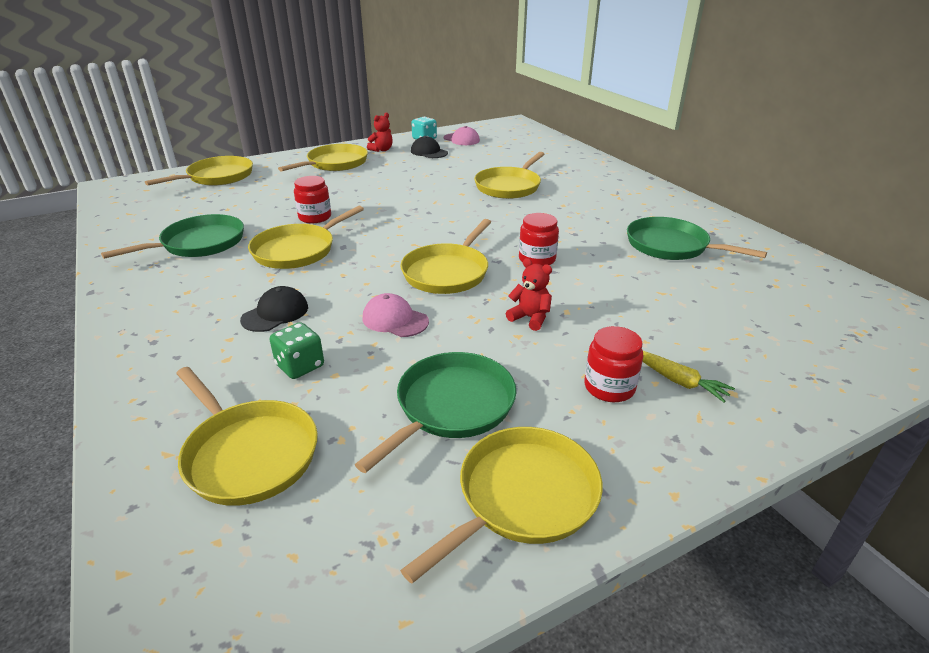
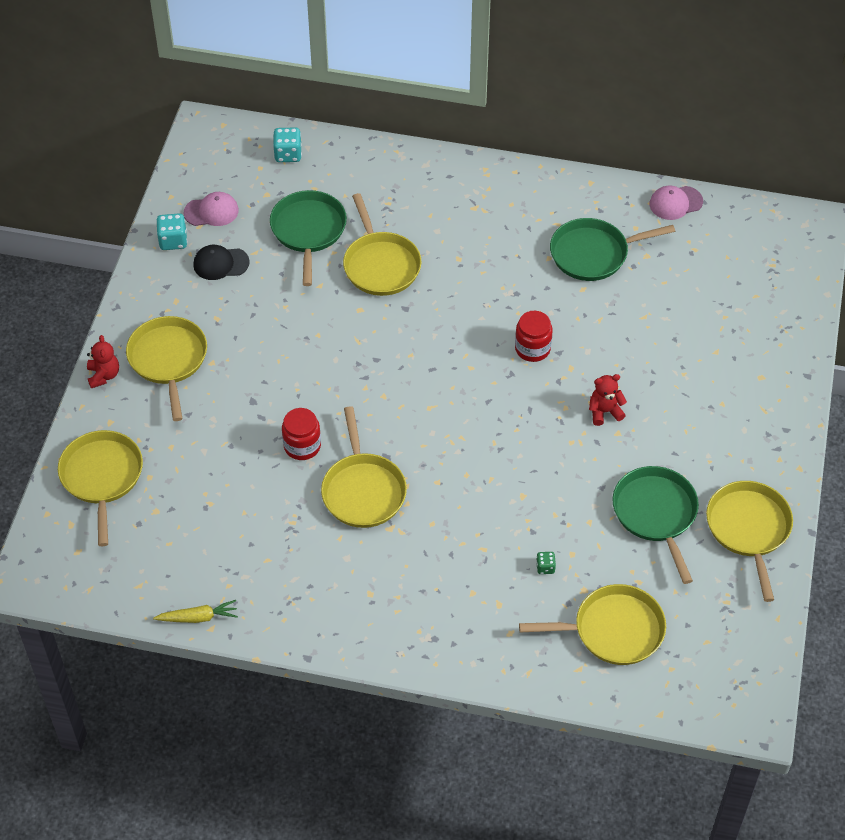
camera: 50 degrees left, 20 degrees up
green pan [101,214,244,259] -> green pan moved to [270,190,347,286]
black cap [240,286,308,332] -> none
green dice [270,322,324,379] -> green dice [536,552,556,574], size x0.57
pink cap [362,293,429,337] -> pink cap moved to [650,186,703,220]
red teddy bear [367,113,393,152] -> red teddy bear moved to [87,335,119,388]
yellow pan [400,219,491,294] -> none
red jar [584,326,643,402] -> none
yellow carrot [642,351,735,403] -> yellow carrot moved to [153,600,238,623]
none -> turquoise dice [273,127,302,162]

